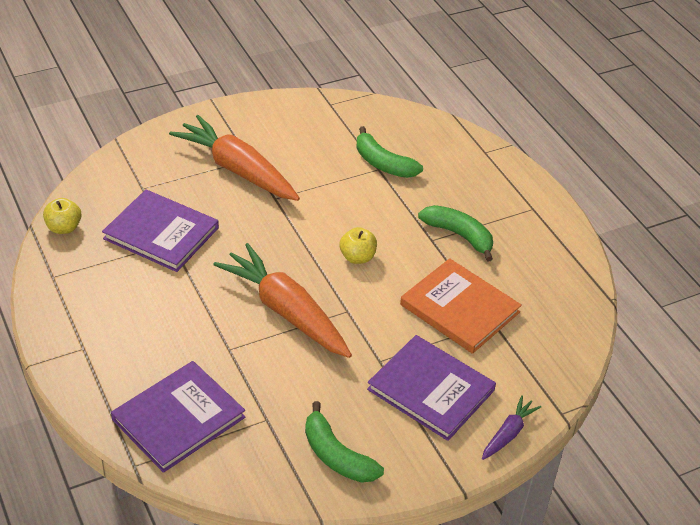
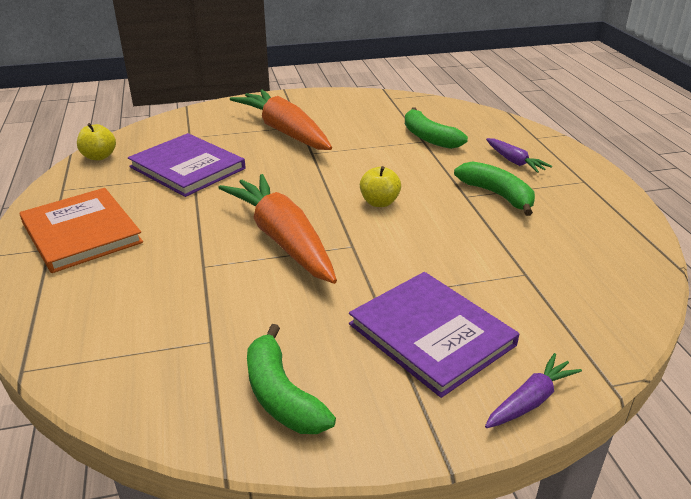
camera: 15 degrees right, 10 degrees down
purple book [111,361,245,473] -> none
orange book [400,258,522,354] -> orange book moved to [20,188,143,273]
none -> purple carrot [486,138,552,173]

